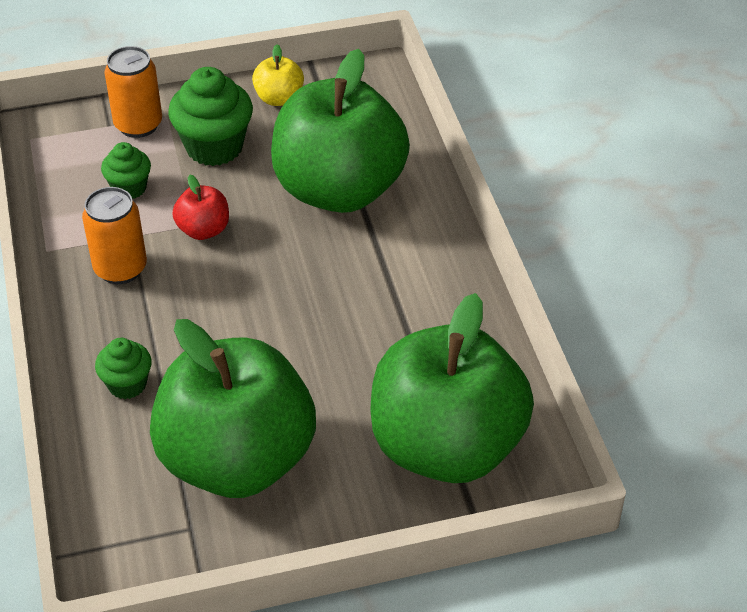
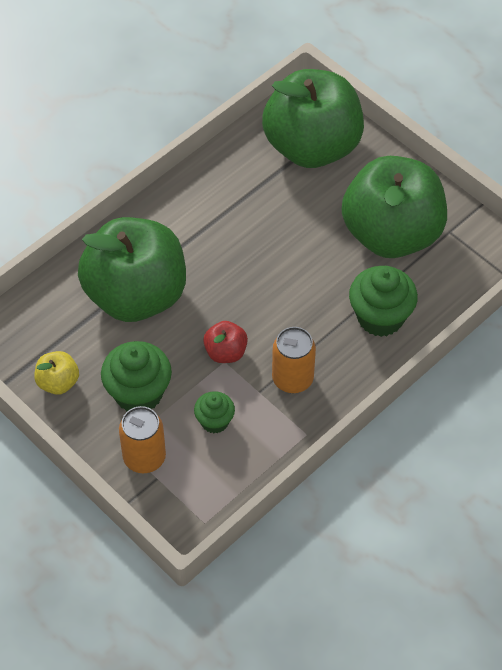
camera: 120 degrees left, 10 degrees up
green cupcake [95,338,152,399] -> green cupcake [349,266,418,337], size x1.73

